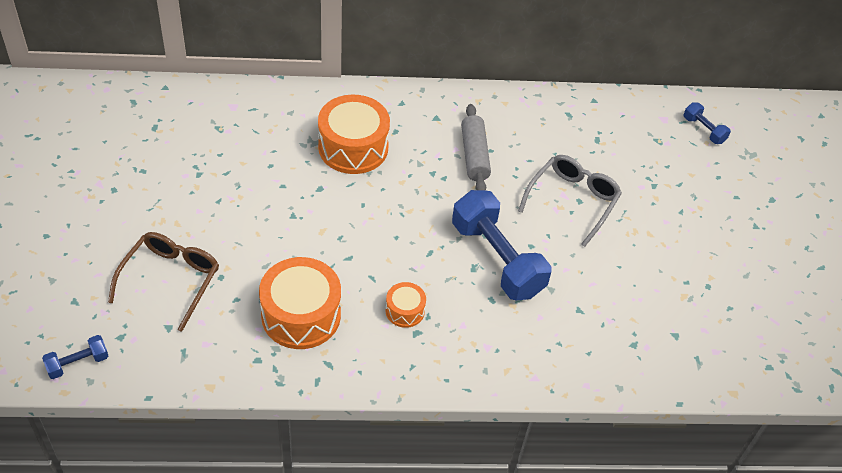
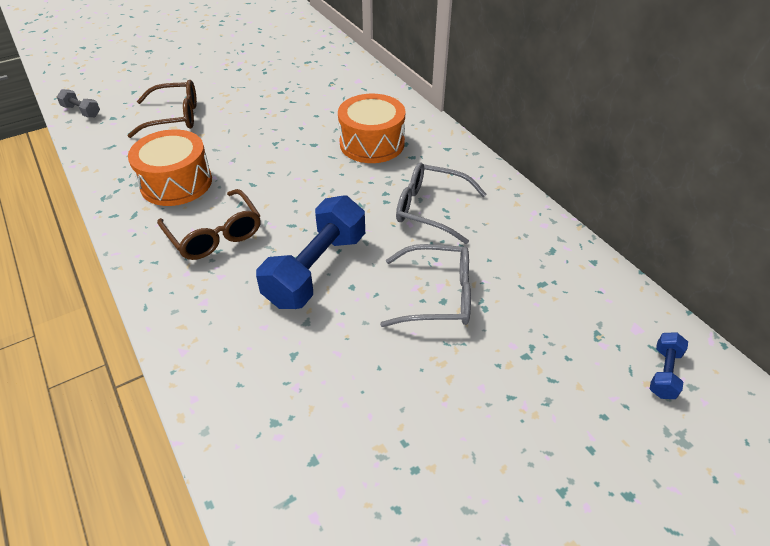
camera: 65 degrees right, 5 degrees down
blue dumbbell [42,335,108,379] -> grey dumbbell [57,89,100,117]
orange drum [386,282,426,328] -> brown glasses [157,189,261,260]
grey rolling pin [461,104,491,190] -> grey glasses [396,162,486,244]

